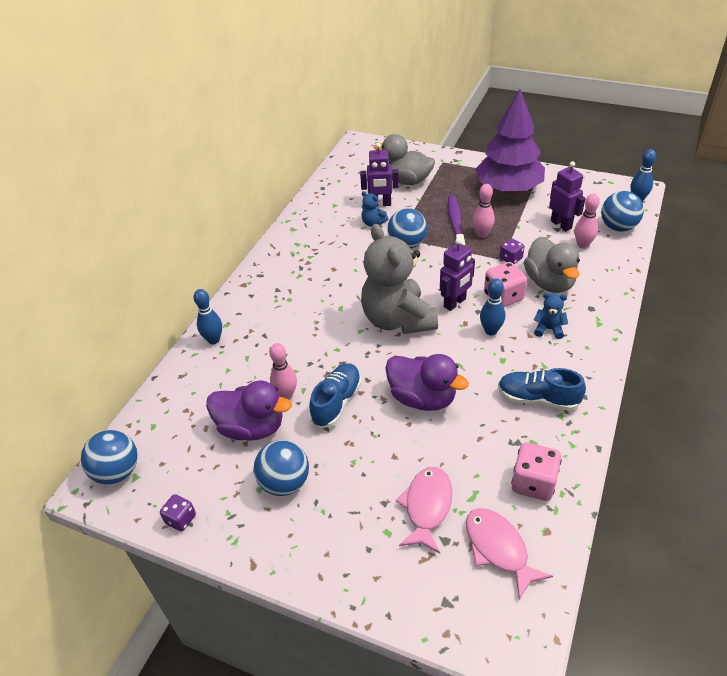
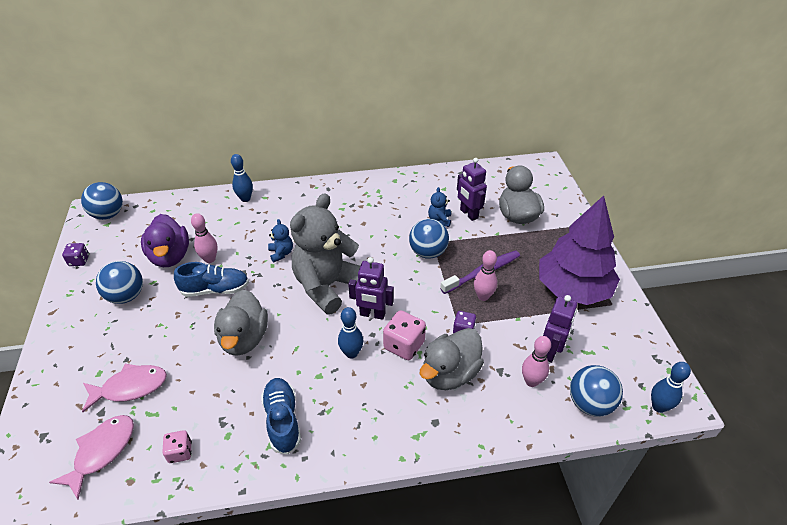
camera: 55 degrees right, 0 degrees up
purple duck [385,354,469,411] -> grey duck [214,290,268,356]
pink dice [511,442,562,501] -> pink dice [162,430,192,463], size x0.61
blue teddy bear [534,292,568,339] -> blue teddy bear moved to [268,219,293,262]

